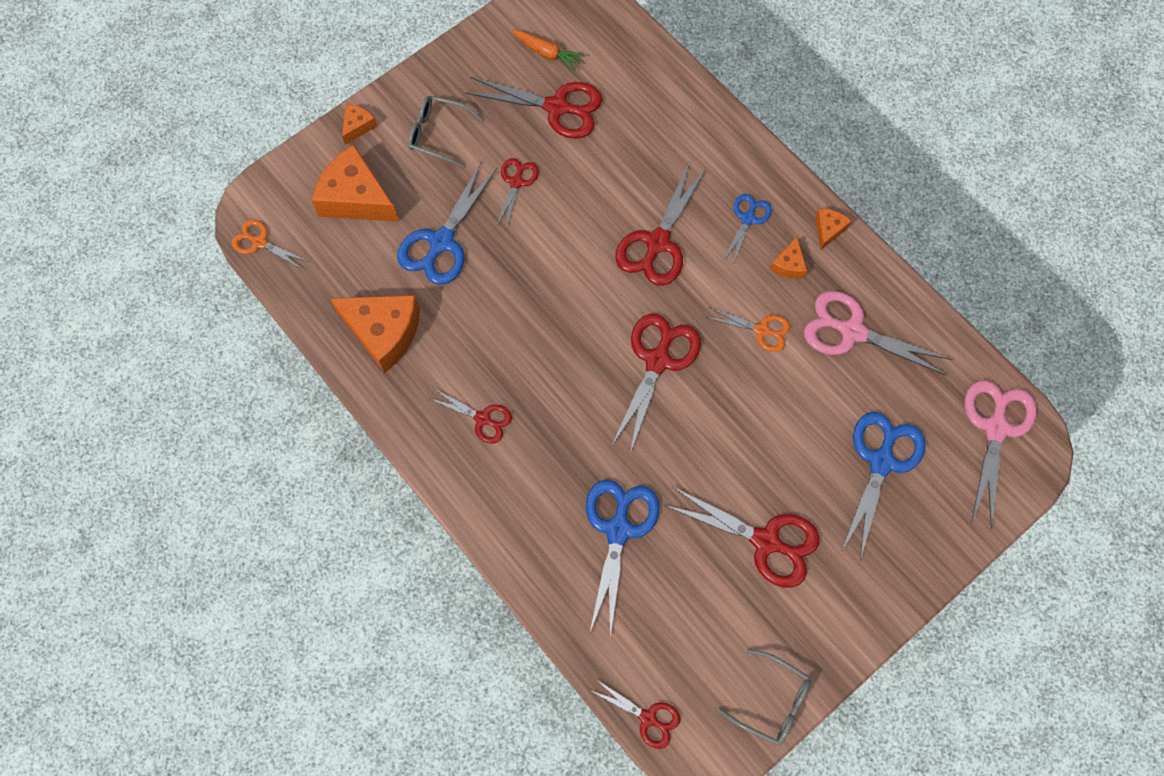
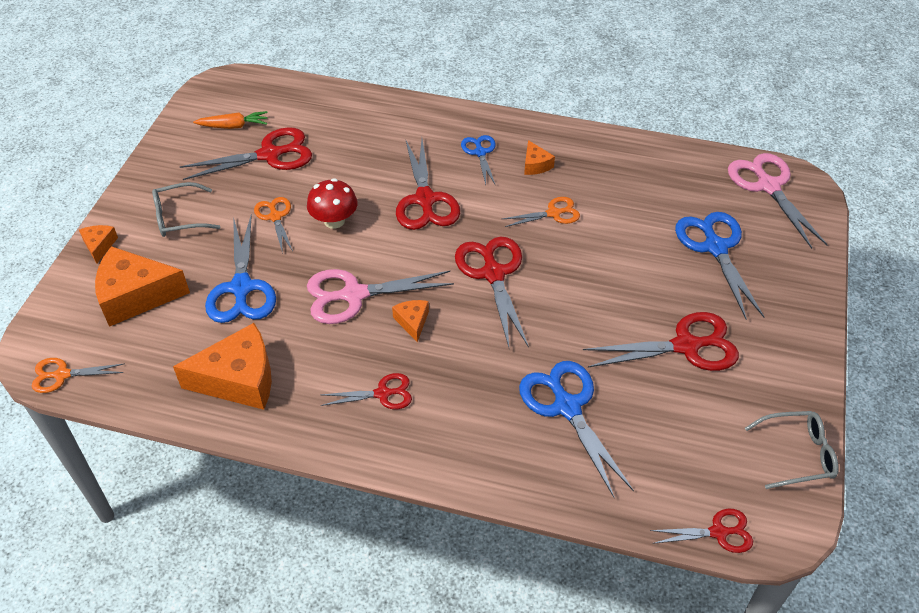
camera: 35 degrees left, 20 degrees down
red scissors [496,158,539,230] -> orange scissors [254,197,293,254]
pink scissors [804,291,953,376] -> pink scissors moved to [307,269,454,324]
orange cheese [815,209,851,251] -> orange cheese moved to [392,300,429,342]
none -> red mushroom [307,178,358,229]

